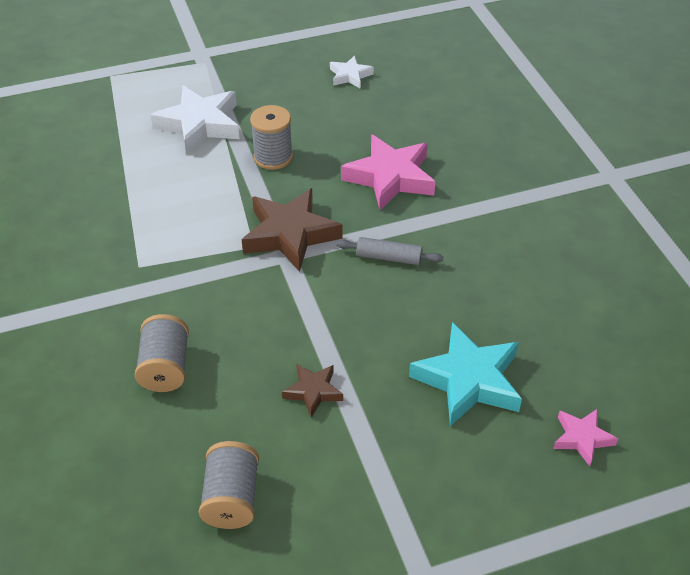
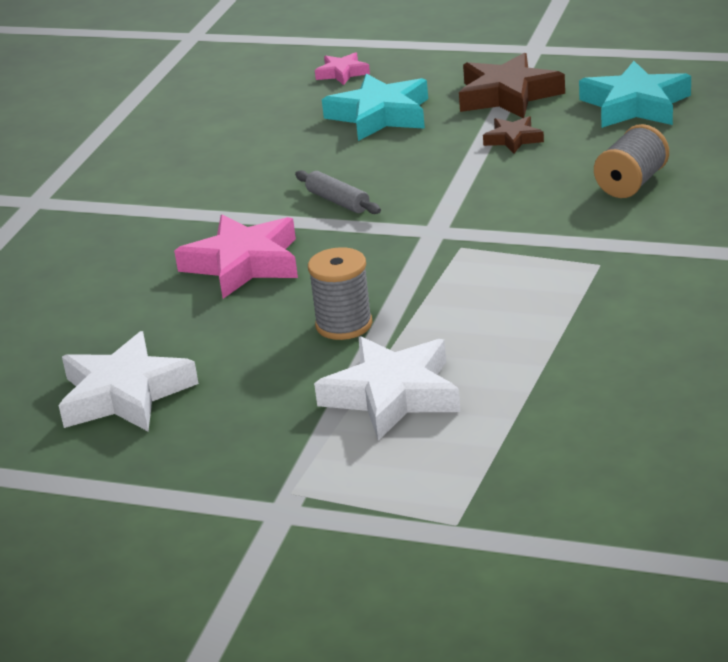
camera: 140 degrees left, 15 degrees down
grey spool [199,441,259,529] -> turquoise star [579,61,691,128]
brown star [242,188,342,272] -> brown star moved to [459,53,565,118]
white star [330,55,374,89] -> white star [59,331,199,431], size x1.90

